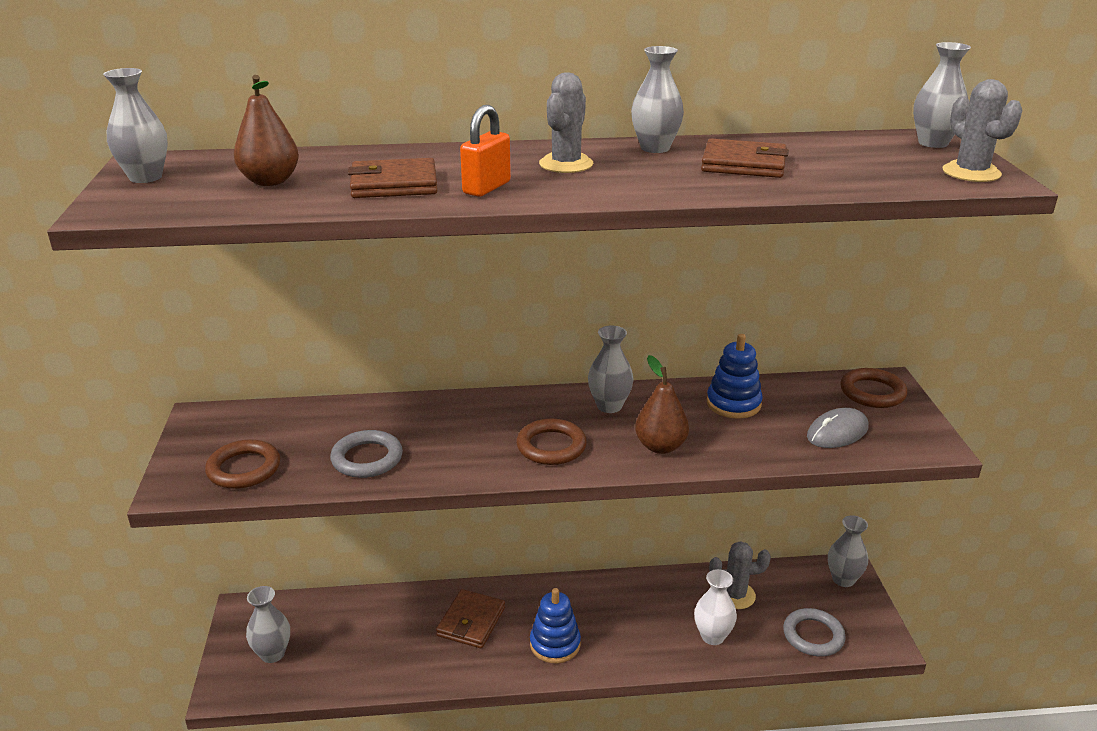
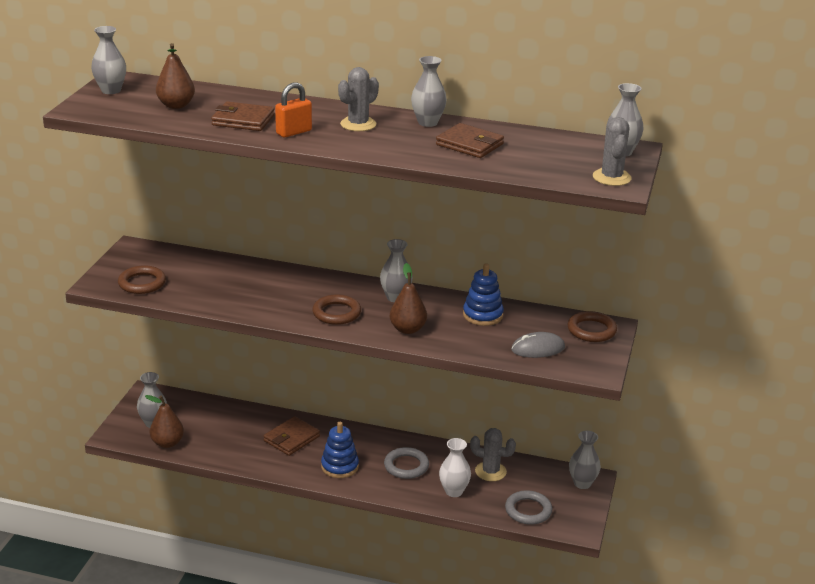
camera: 20 degrees right, 0 degrees up
grey ring [330,430,403,478] -> grey ring moved to [384,447,429,479]
none -> brown pear [145,395,184,448]

